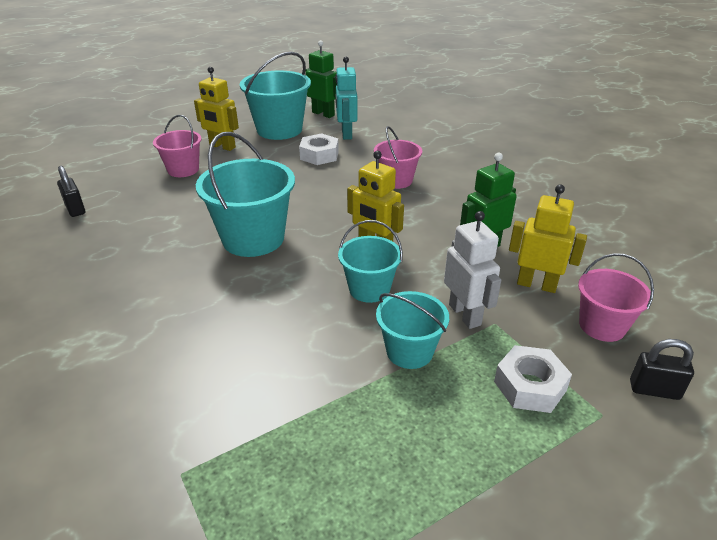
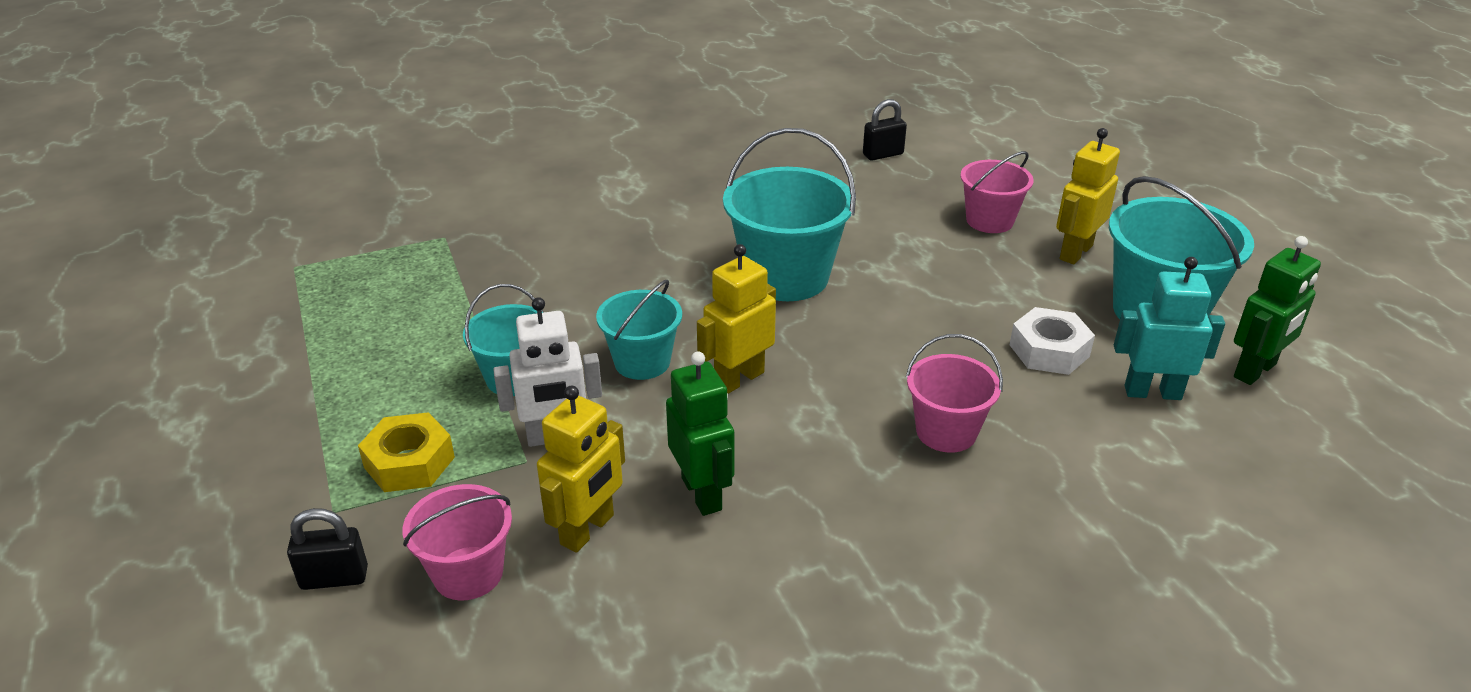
camera: 100 degrees right, 0 degrees up
white nut [494,345,572,413] -> yellow nut [358,412,455,492]
black padlock [630,339,694,400] -> black padlock turned 60 degrees clockwise [287,508,368,590]

